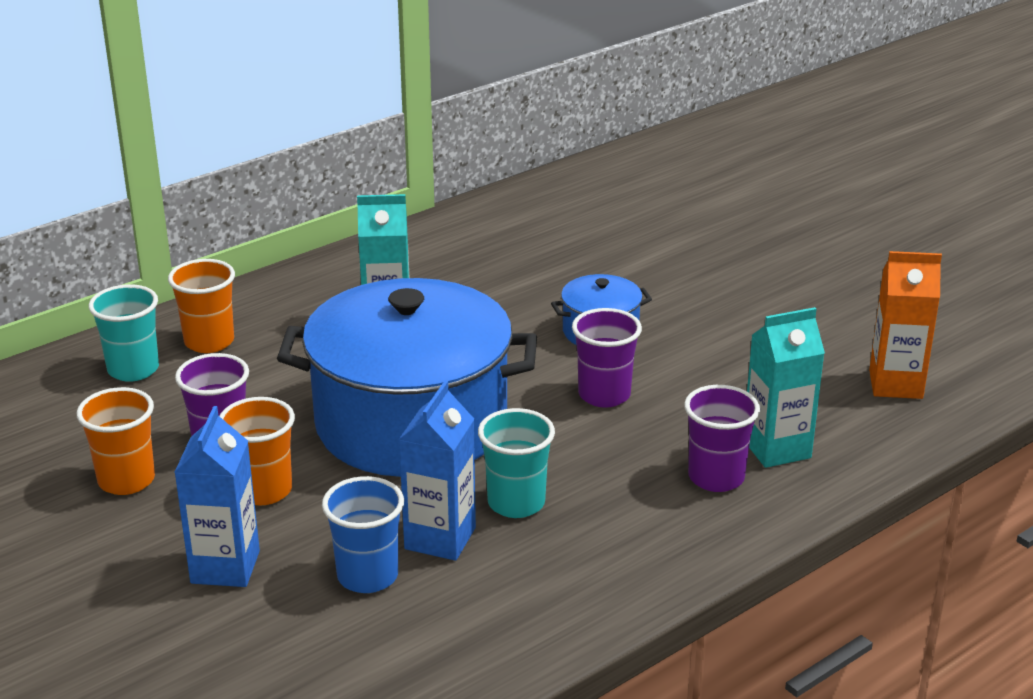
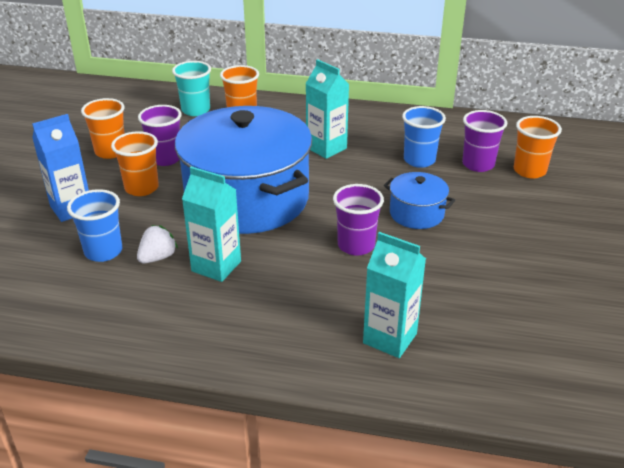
camera: 50 degrees right, 5 degrees up
blue carton [399,381,476,561] -> white strawberry [137,225,178,263]
turquoise cup [478,408,555,518] -> turquoise carton [182,167,241,282]
purple cup [684,385,760,492] -> purple cup moved to [462,110,507,172]
orange carton [869,251,942,399] -> none
none -> blue cup [402,106,446,168]
none -> orange cup [514,116,562,178]

